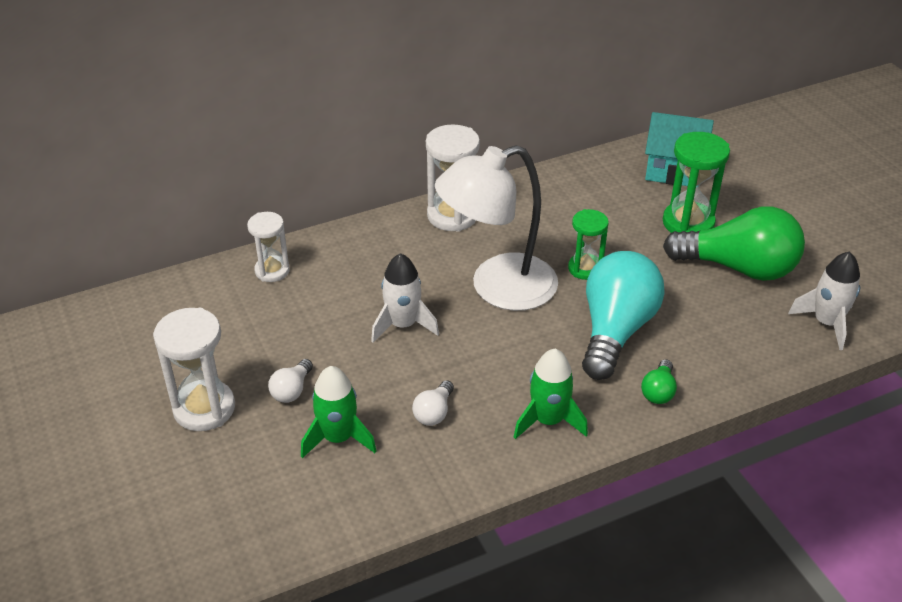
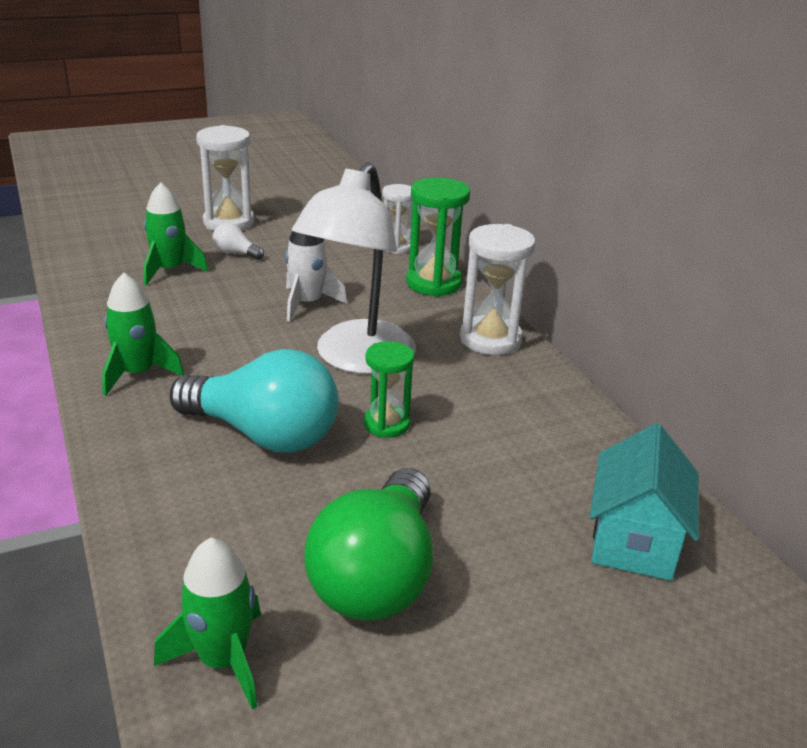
camera: 90 degrees right, 10 degrees down
white light bulb [412,380,454,426] -> none
white lamp [435,145,558,311] -> white lamp turned 135 degrees counterclockwise [292,162,416,374]
green light bulb [641,359,677,404] -> none
green hourglass [663,132,730,233] -> green hourglass moved to [406,177,470,297]
white rocket [788,251,860,350] -> green rocket [154,538,261,709]

